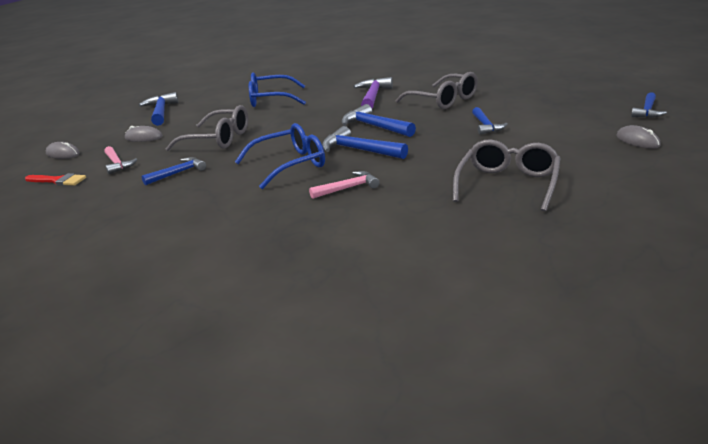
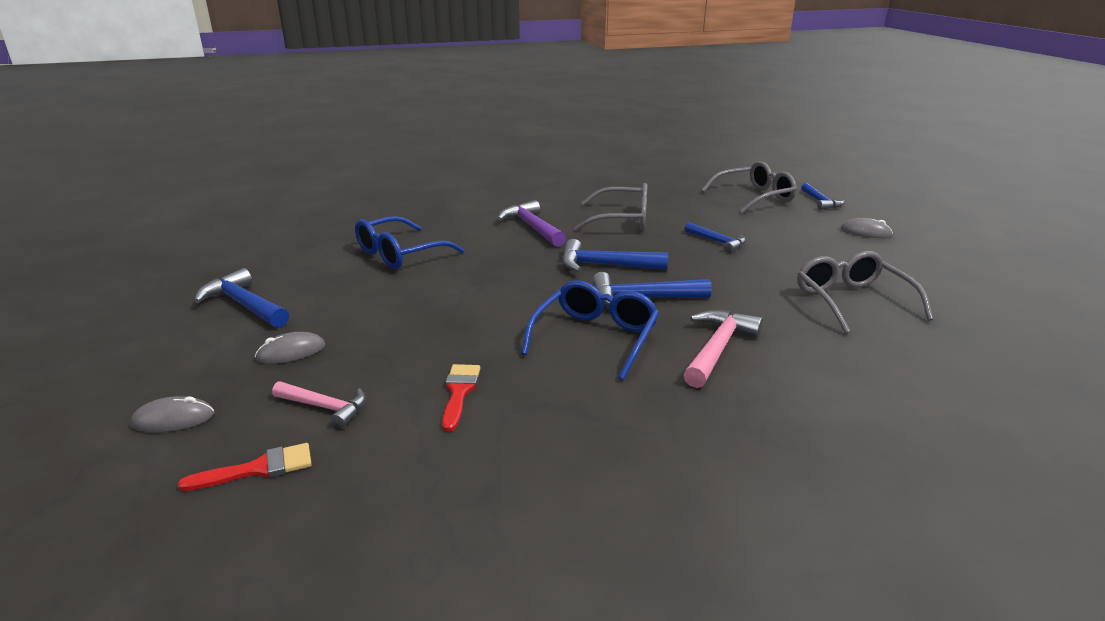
camera: 40 degrees left, 0 degrees up
blue hammer [142,157,206,185] -> red brush [442,364,480,432]
grey glasses [165,105,248,151] -> grey glasses moved to [701,161,797,214]
pink hammer [309,171,380,199] -> pink hammer [683,310,763,388], size x1.51

